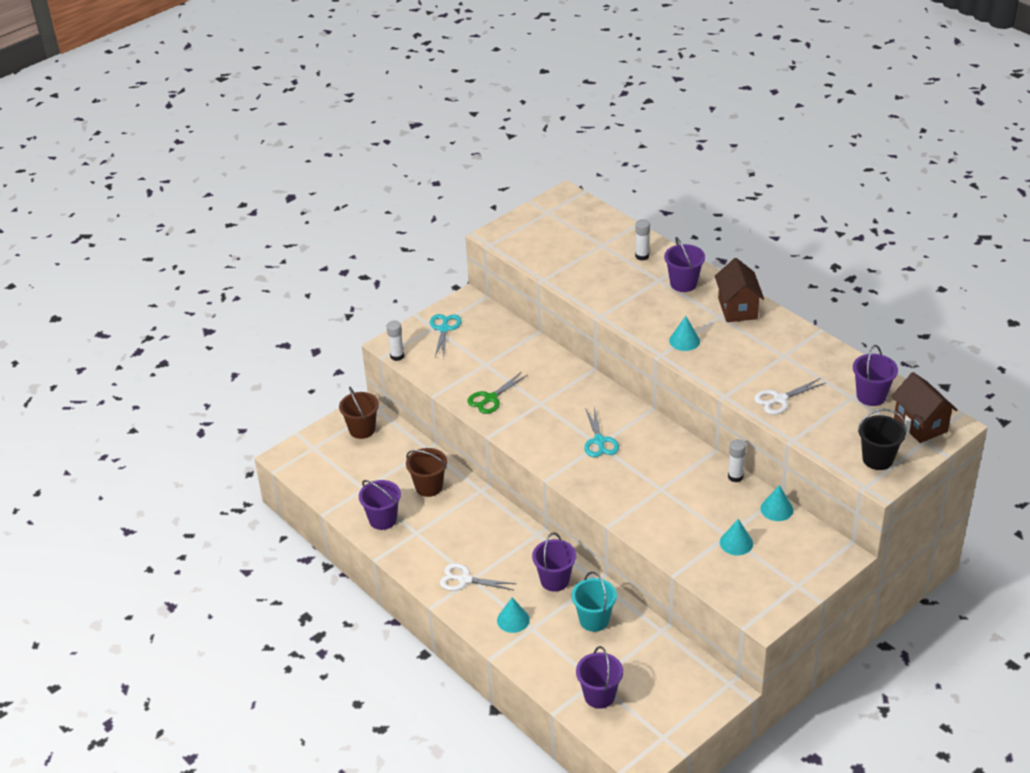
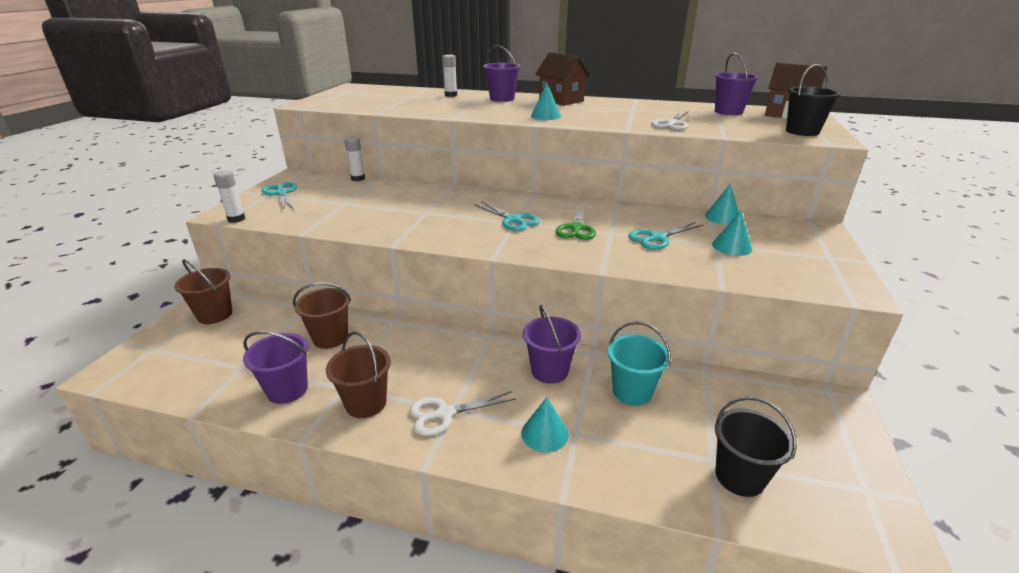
camera: 35 degrees left, 10 degrees down
green scissors [467,372,528,414] -> green scissors moved to [556,205,596,240]
purple bucket [576,646,623,709] -> black bucket [715,396,797,497]
white glue stick [728,439,746,482] -> white glue stick moved to [344,137,365,181]
none -> brown bucket [326,332,391,418]
none -> turquoise scissors [628,222,704,250]

